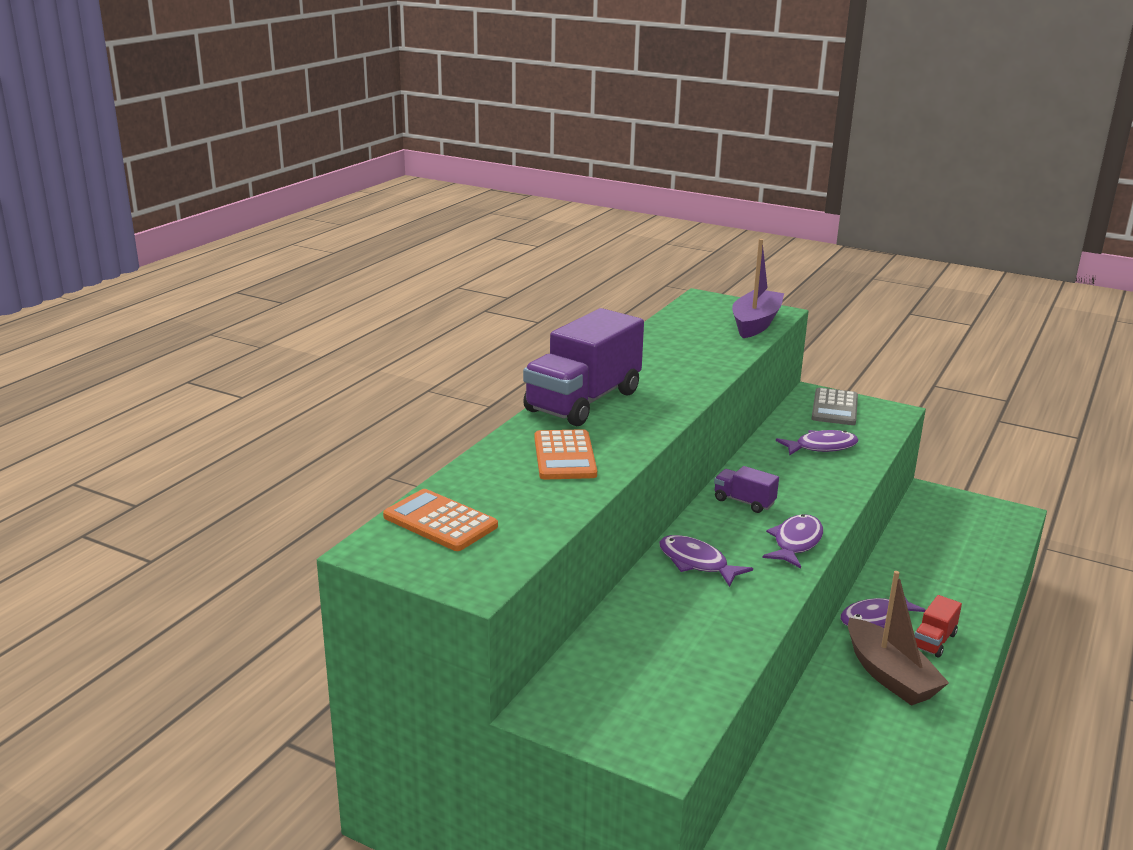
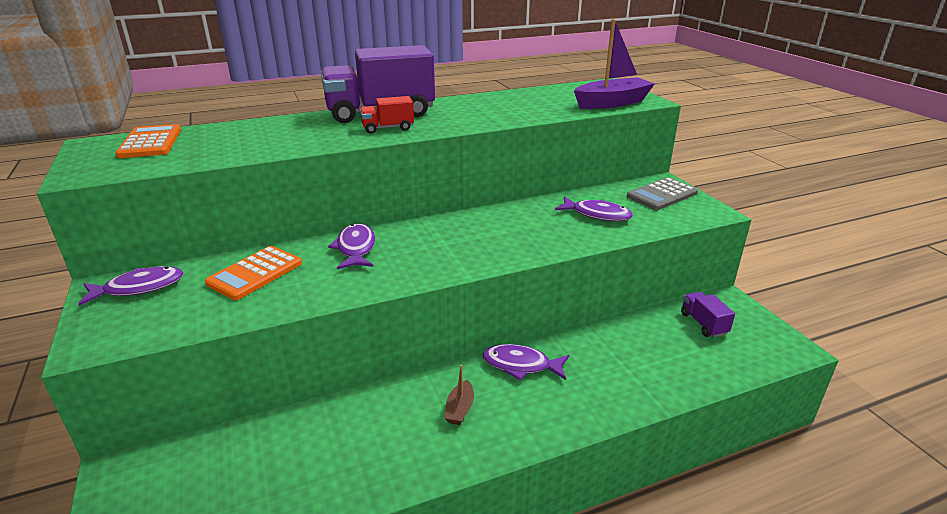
camera: 40 degrees right, 5 degrees up
orange calculator [534,429,597,480] -> orange calculator moved to [205,246,302,300]
purple truck [714,466,779,513] -> purple truck moved to [681,292,735,337]
purple fish [762,514,823,568] -> purple fish moved to [78,266,183,306]
brown boat [848,571,949,706] -> brown boat [444,365,474,425], size x0.47
red truck [915,595,962,658] -> red truck moved to [360,96,414,134]

